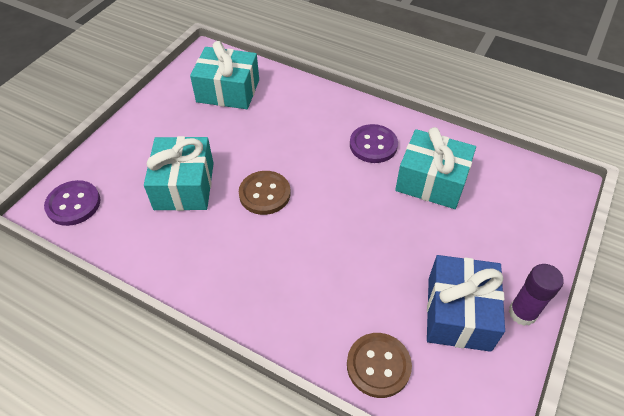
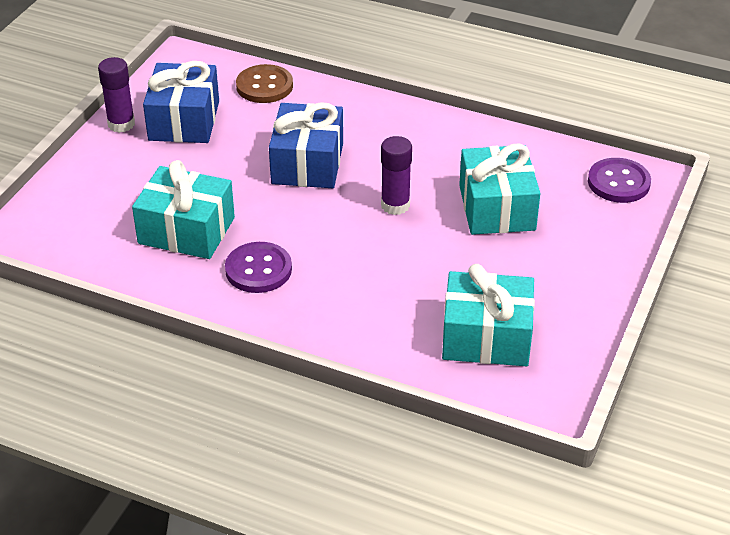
camera: 175 degrees right, 10 degrees down
brown button [239,171,291,215] -> purple glue stick [381,136,412,215]
none -> blue gift [269,102,343,188]

